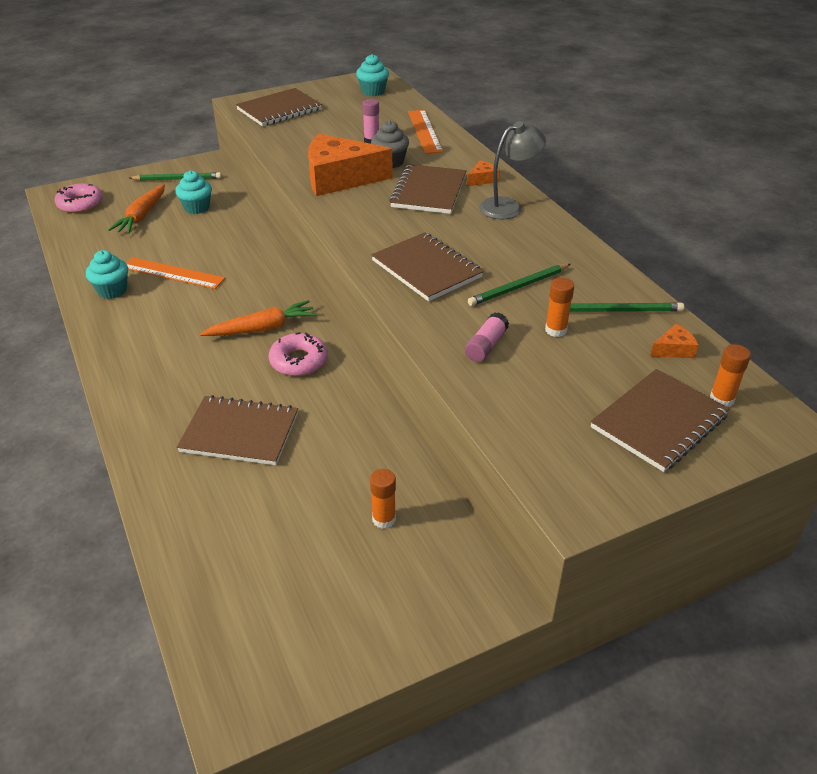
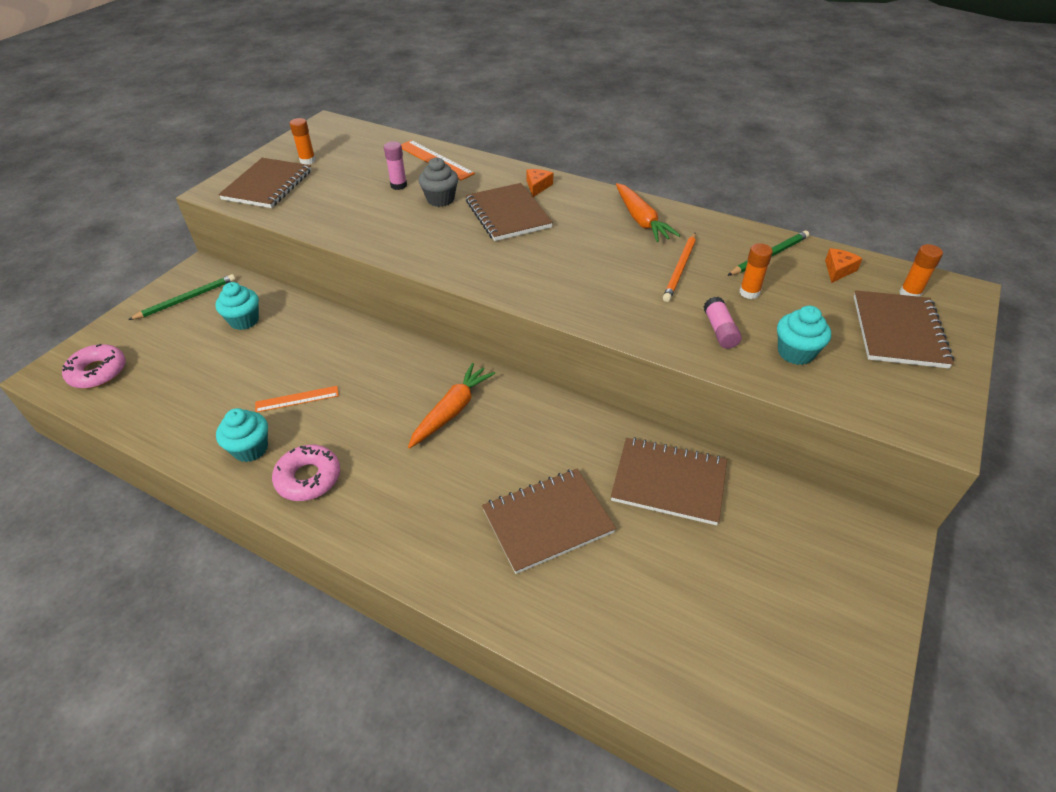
camera: 35 degrees left, 5 degrees up
orange carrot [108,184,165,234] -> orange carrot moved to [616,183,680,242]
orange ruler [126,257,225,289] -> orange ruler [255,386,339,412], size x0.65
pink donut [269,332,328,376] -> pink donut moved to [272,445,340,501]
orange cheese [308,134,393,196] -> none
turquoise cupcake [356,54,389,96] -> turquoise cupcake moved to [777,306,831,365]
orange glue stick [370,469,396,529] -> orange glue stick moved to [289,118,316,165]
brown notebook [371,232,483,301] -> brown notebook moved to [611,437,727,525]
green pencil [468,264,571,306] -> orange pencil [663,233,696,302]
grey lamp [479,121,546,219] -> none

